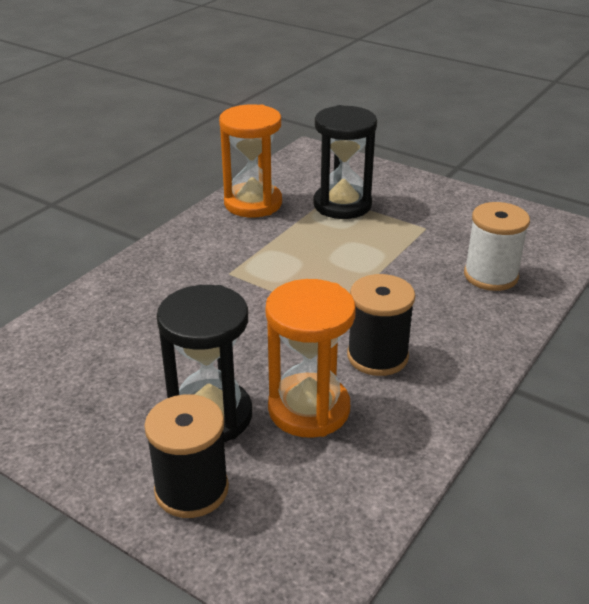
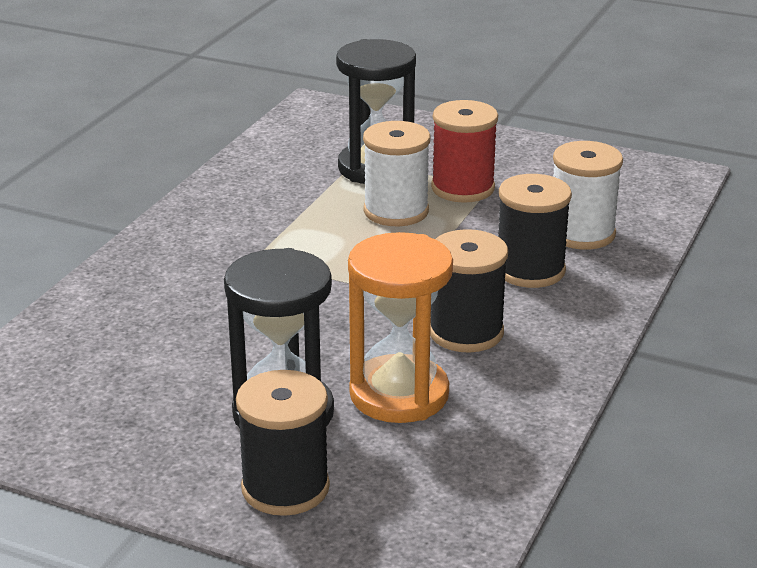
camera: 10 degrees left, 5 degrees down
orange hourglass [219,104,282,217] -> none
none -> white spool [363,121,430,226]
none -> red spool [431,100,498,203]
none -> black spool [498,174,572,288]

